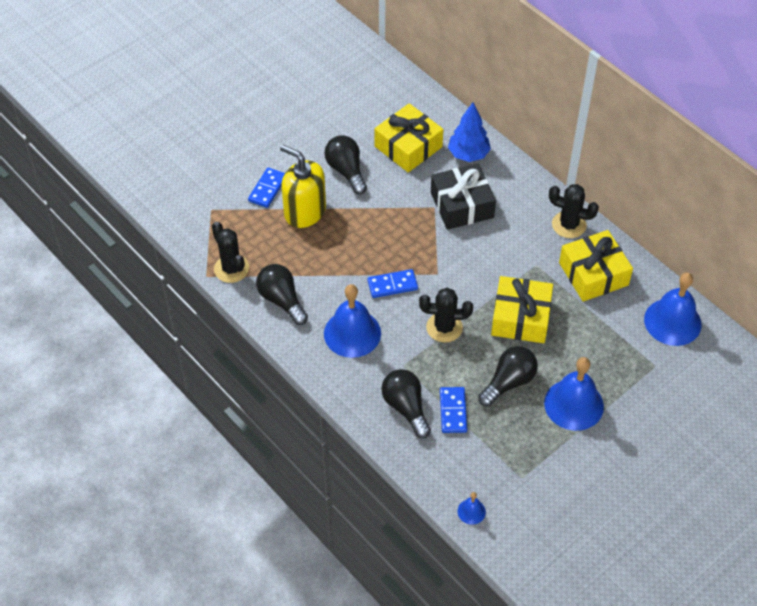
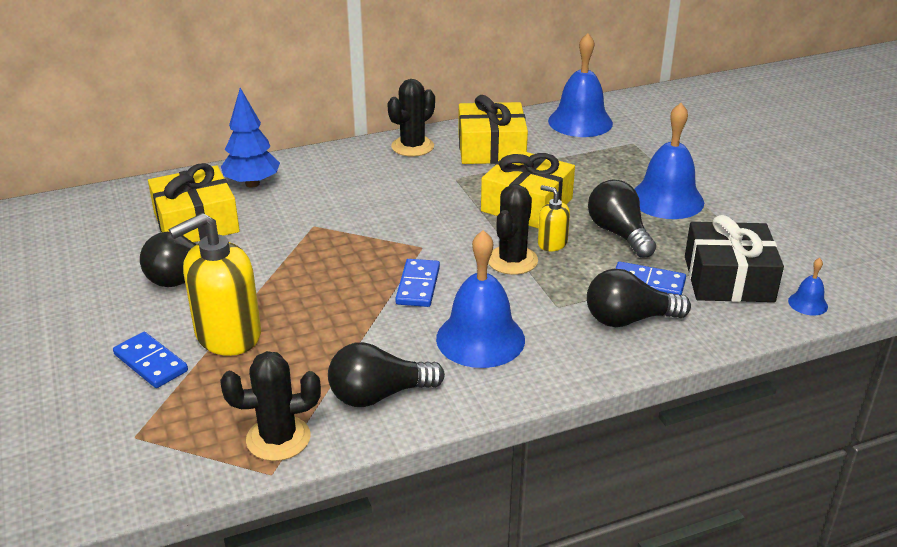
camera: 70 degrees left, 20 degrees down
black gift [431,163,496,230] -> black gift moved to [685,215,784,302]
none -> yellow soap dispenser [538,185,570,252]

